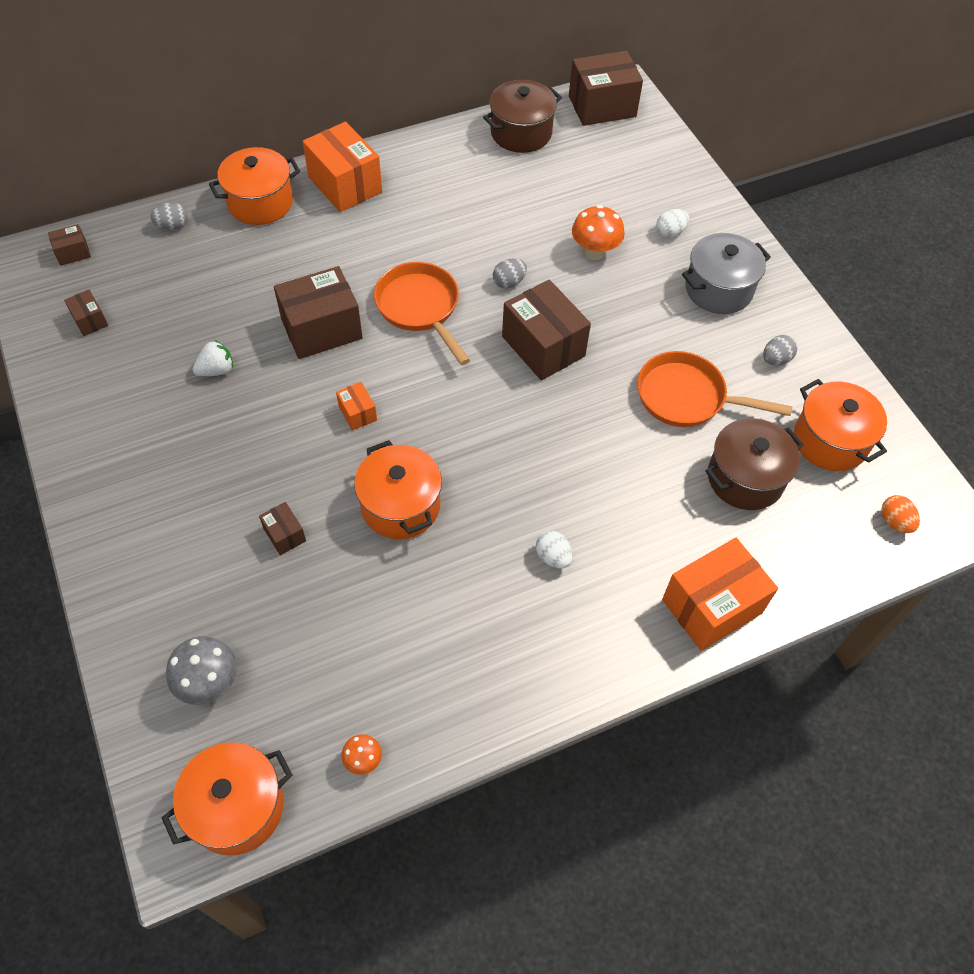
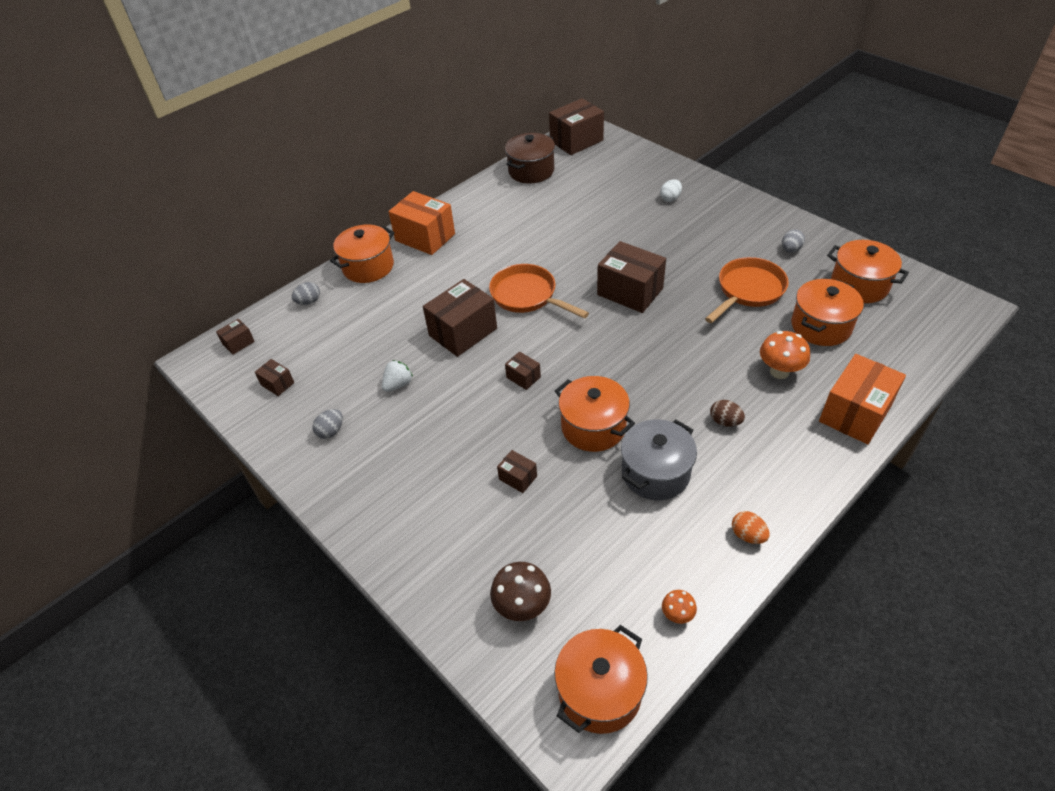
camera: 15 degrees left, 10 degrees down
grey mushroom [166,636,237,705] -> brown mushroom [490,562,551,621]
orange box [336,382,377,431] -> brown box [505,351,541,390]
grey egg [493,258,527,288] -> grey egg moved to [312,409,343,439]
white egg [536,531,573,569] -> brown egg [710,400,745,427]
orange mushroom [572,205,625,260] -> orange mushroom moved to [760,331,810,379]
orange pan [637,351,792,427] -> orange pan turned 135 degrees clockwise [705,257,789,323]
grey pot [682,233,771,314] -> grey pot moved to [621,419,697,500]
brown pot [705,418,804,510] -> orange pot [791,279,864,346]
orange egg [881,495,920,533] -> orange egg moved to [732,511,770,544]

